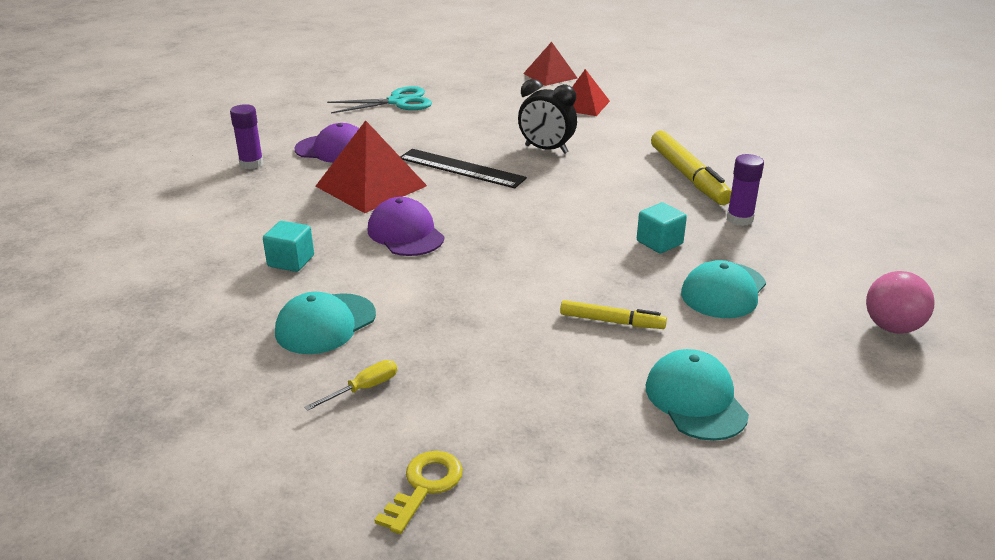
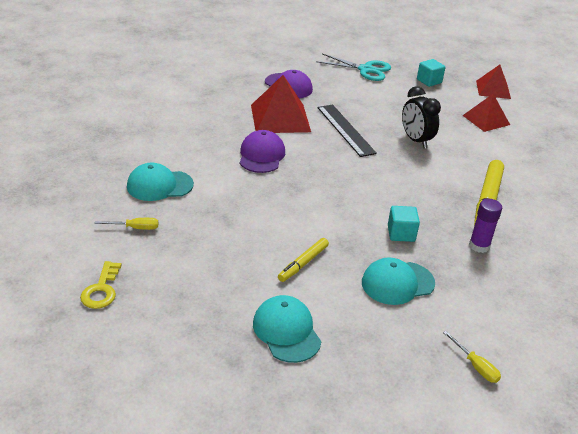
camera: 35 degrees right, 5 degrees up
purple glue stick [230,104,264,169] -> none
turquoise cube [263,221,314,272] -> turquoise cube moved to [417,59,446,87]
yellow key [375,451,463,534] -> yellow key turned 120 degrees clockwise [80,261,122,309]
yellow marker [560,300,667,329] -> yellow marker turned 75 degrees clockwise [278,238,329,282]
turquoise cap [646,349,749,441] -> turquoise cap turned 45 degrees counterclockwise [253,295,321,363]
pink ball [866,271,935,334] -> yellow screwdriver [443,331,501,383]

